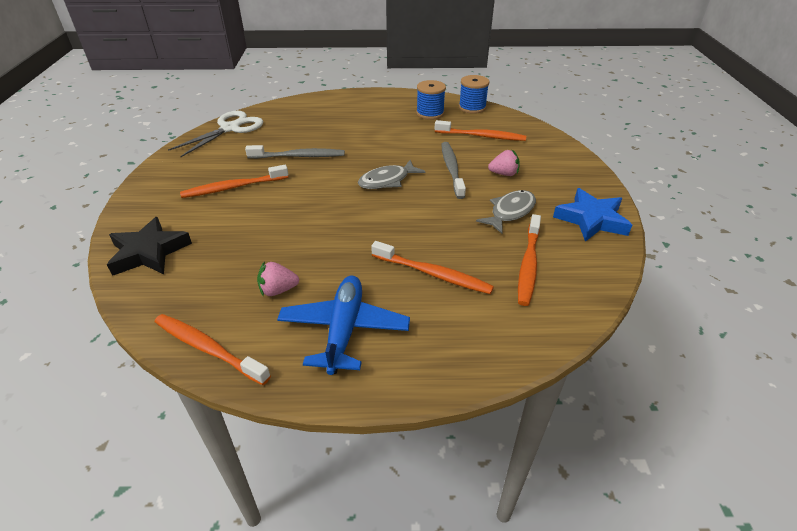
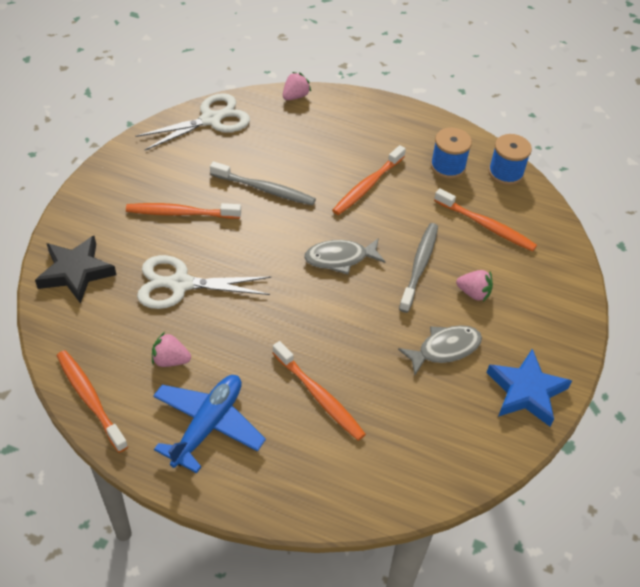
camera: 20 degrees right, 10 degrees up
orange toothbrush [518,214,541,306] -> orange toothbrush moved to [332,145,406,215]
none -> white scissors [137,255,271,309]
none -> pink strawberry [283,72,311,100]

